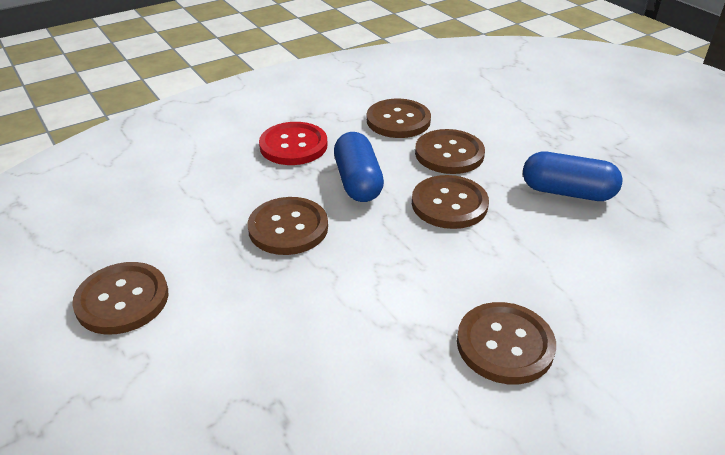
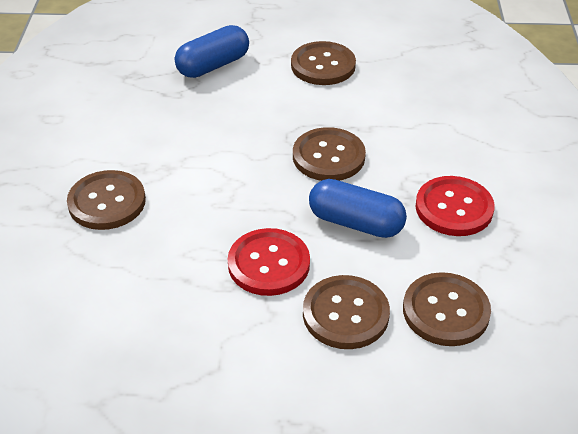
camera: 125 degrees right, 5 degrees up
brown button [412,175,489,229] -> red button [228,228,310,296]
blue capsule [523,152,623,201] -> blue capsule moved to [175,25,249,78]

